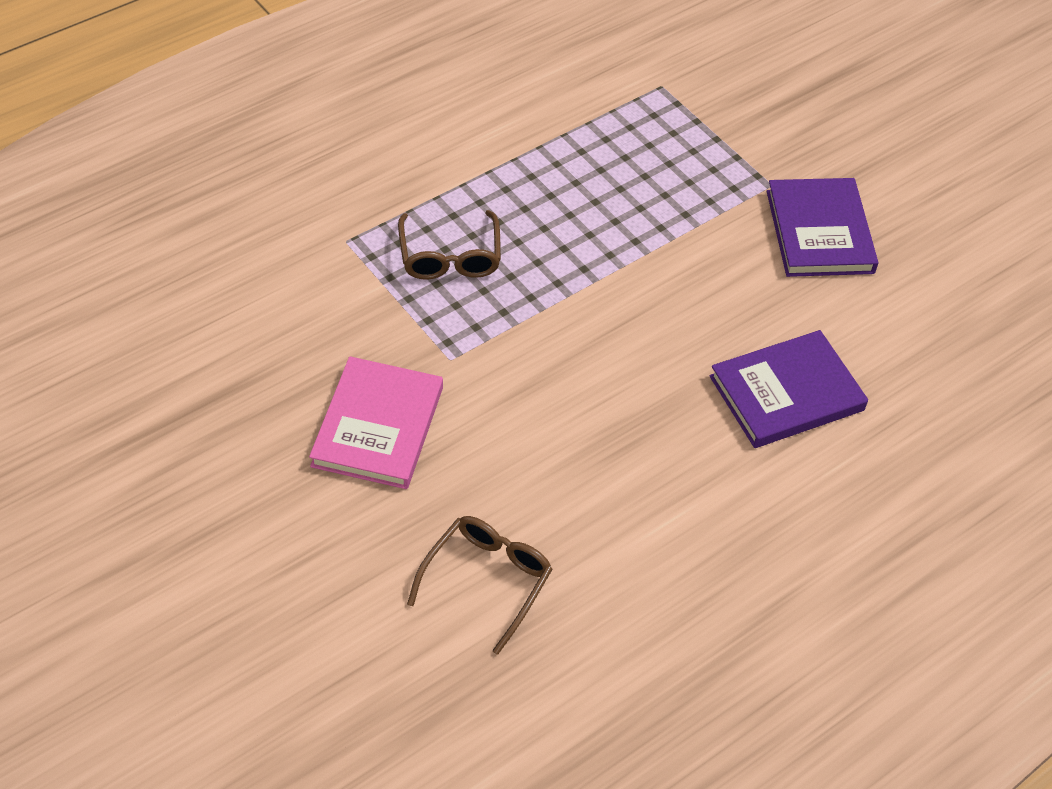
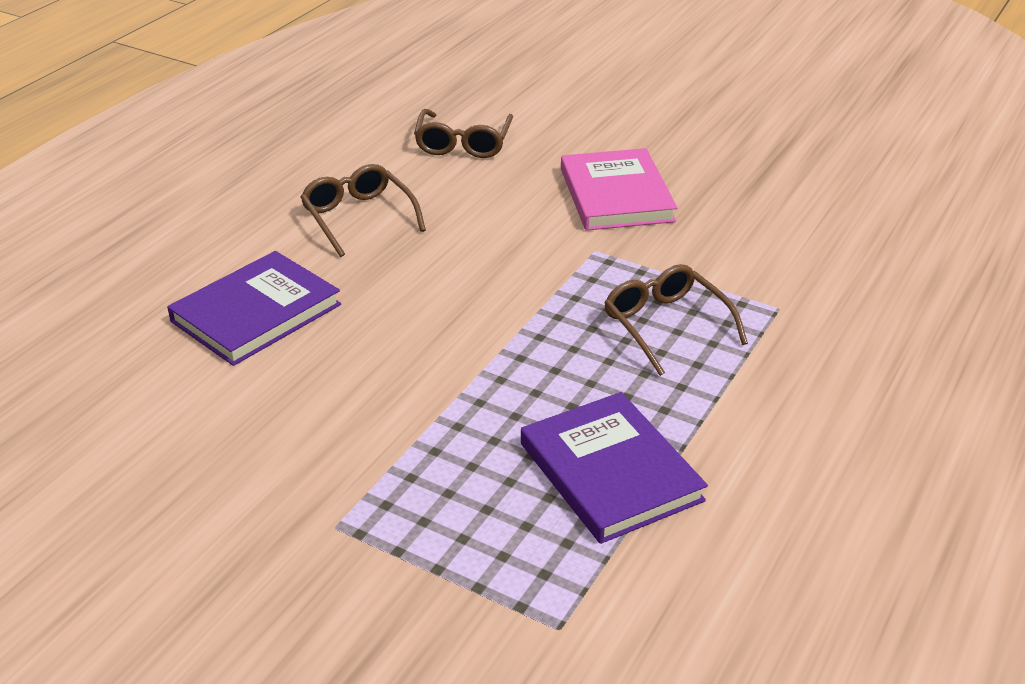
camera: 160 degrees right, 15 degrees down
purple book [767,178,878,277] -> purple book moved to [521,392,708,544]
none -> brown glasses [300,164,426,257]

